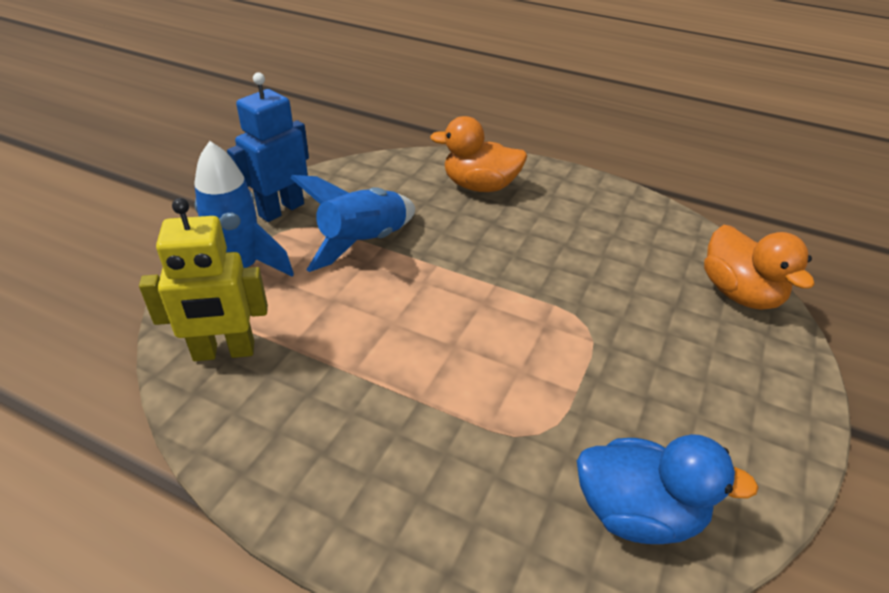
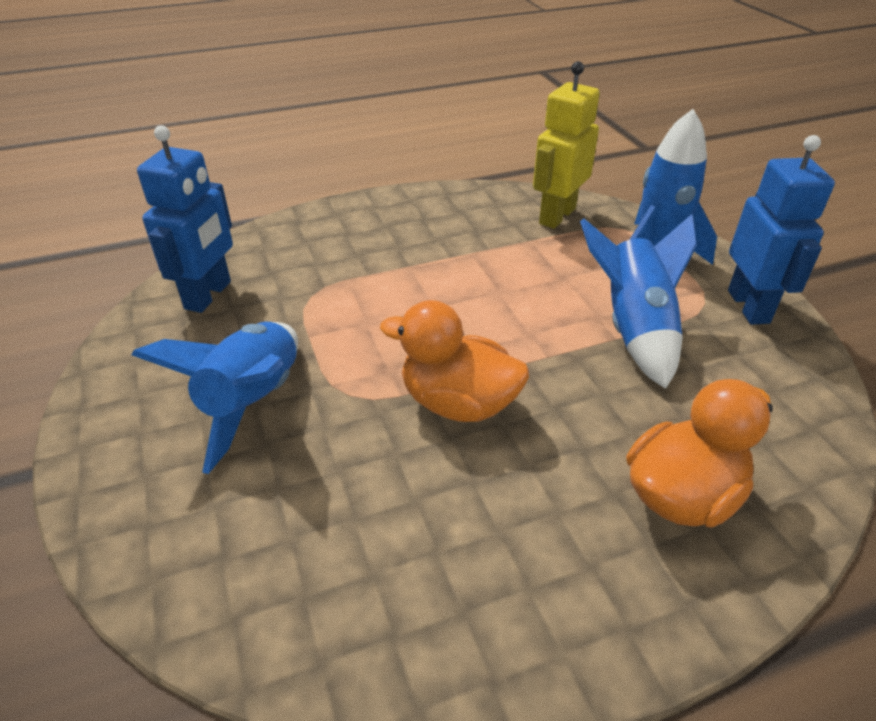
camera: 135 degrees right, 0 degrees up
blue duck [577,434,759,544] -> blue robot [137,125,233,313]
orange duck [704,225,815,310] -> orange duck moved to [380,300,529,422]
none -> blue rocket [132,322,298,474]

